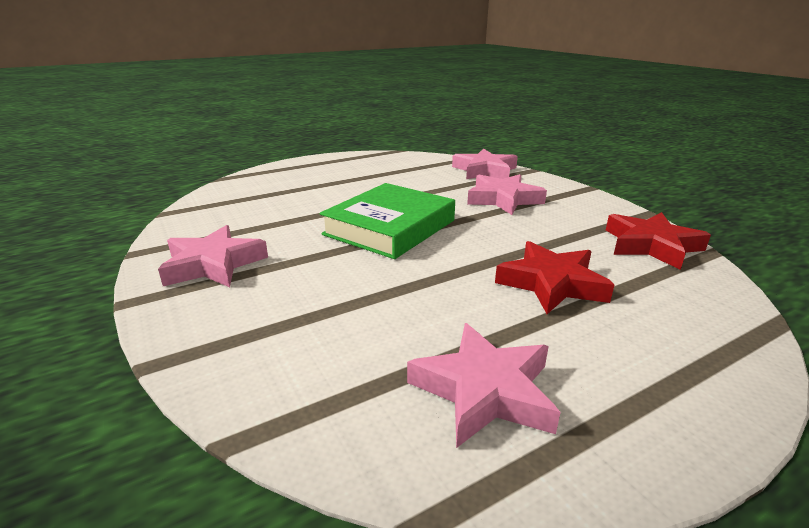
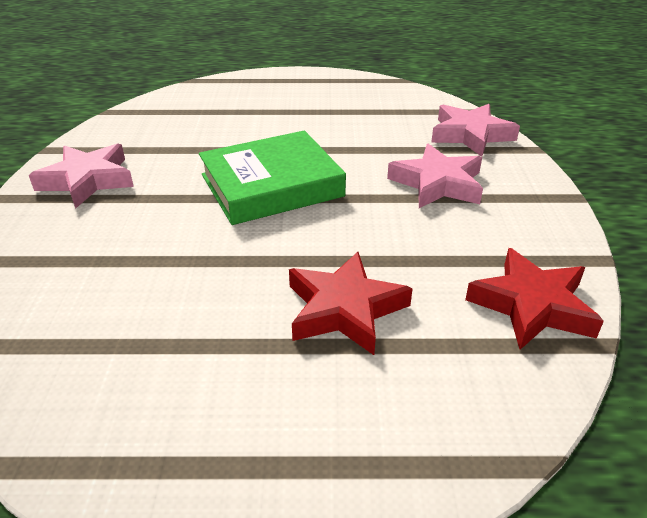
camera: 30 degrees right, 10 degrees up
pink star [407,323,561,448] -> none

